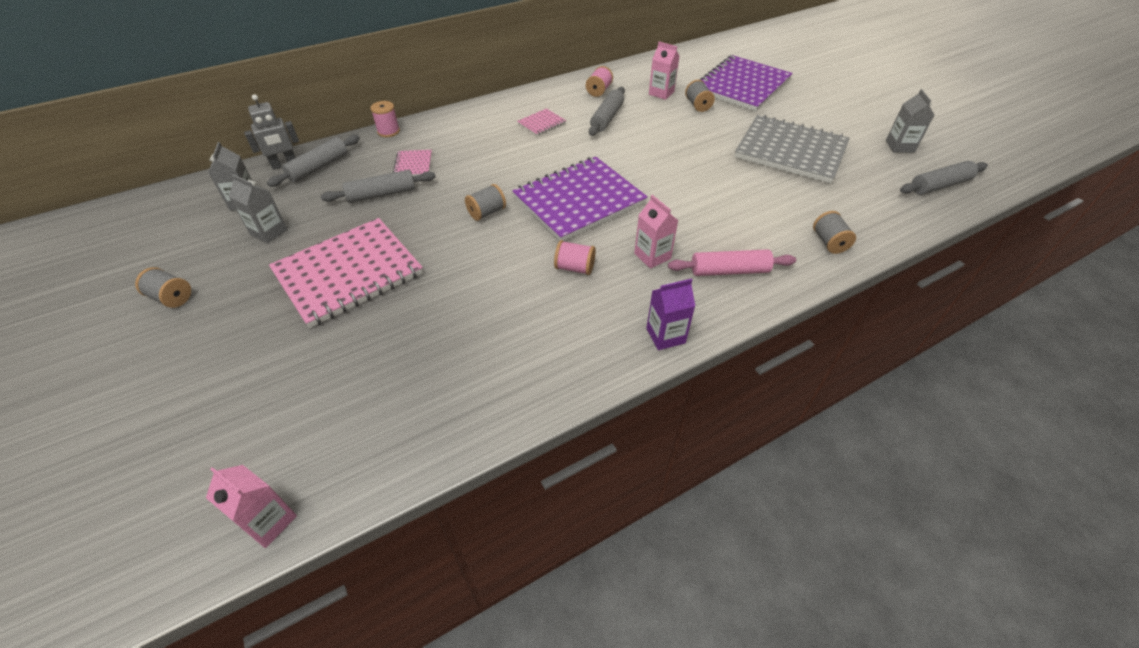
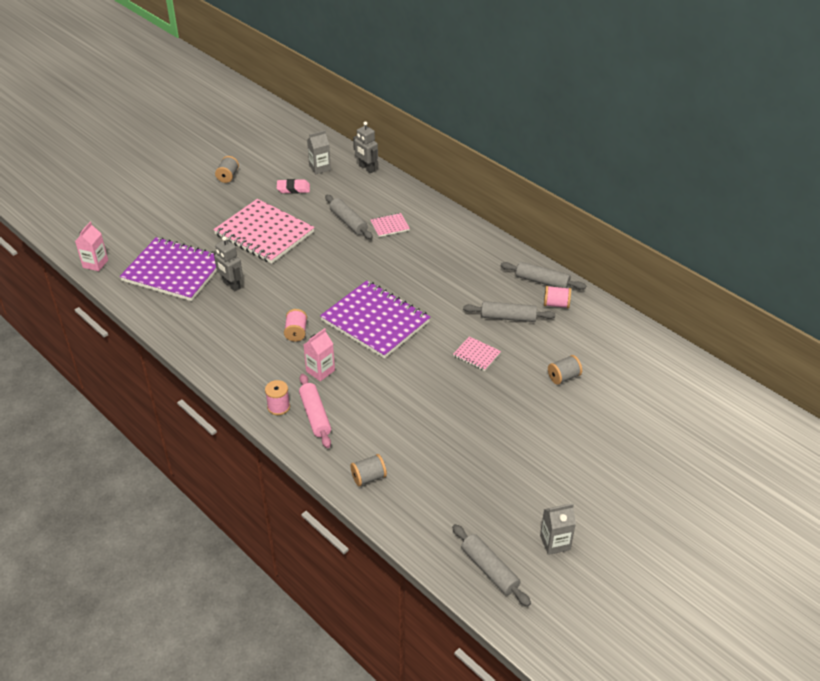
camera: 75 degrees right, 5 degrees down
grey carton [229,174,287,244] -> pink eraser [277,179,310,194]
grey rolling pin [267,135,360,187] -> grey rolling pin moved to [501,262,586,290]
pink spool [370,101,400,137] -> pink spool moved to [265,380,290,415]
grey spool [465,184,506,221] -> none
pink notebook [517,108,566,136] -> pink notebook moved to [453,336,501,371]
purple carton [646,278,695,350] -> none
pink carton [649,42,680,100] -> none
purple notebook [700,55,793,111] -> purple notebook moved to [120,237,217,301]
grey notebook [734,115,850,184] -> none
none -> grey robot [214,236,243,291]

